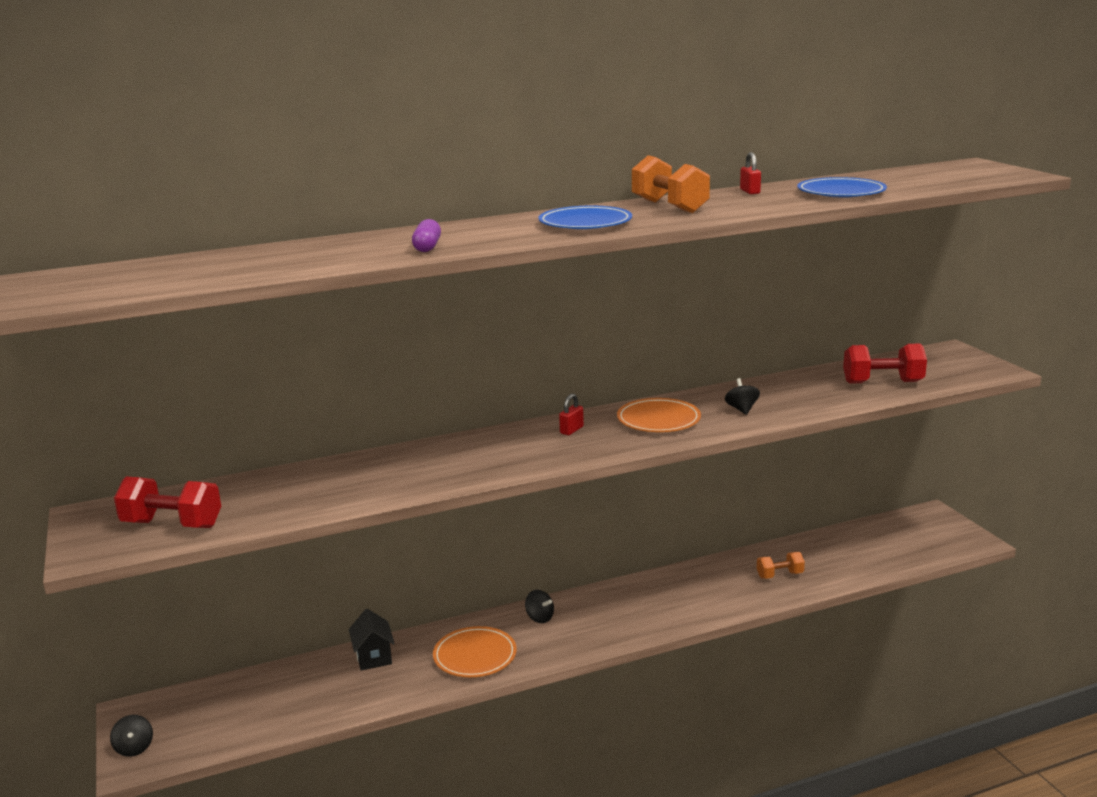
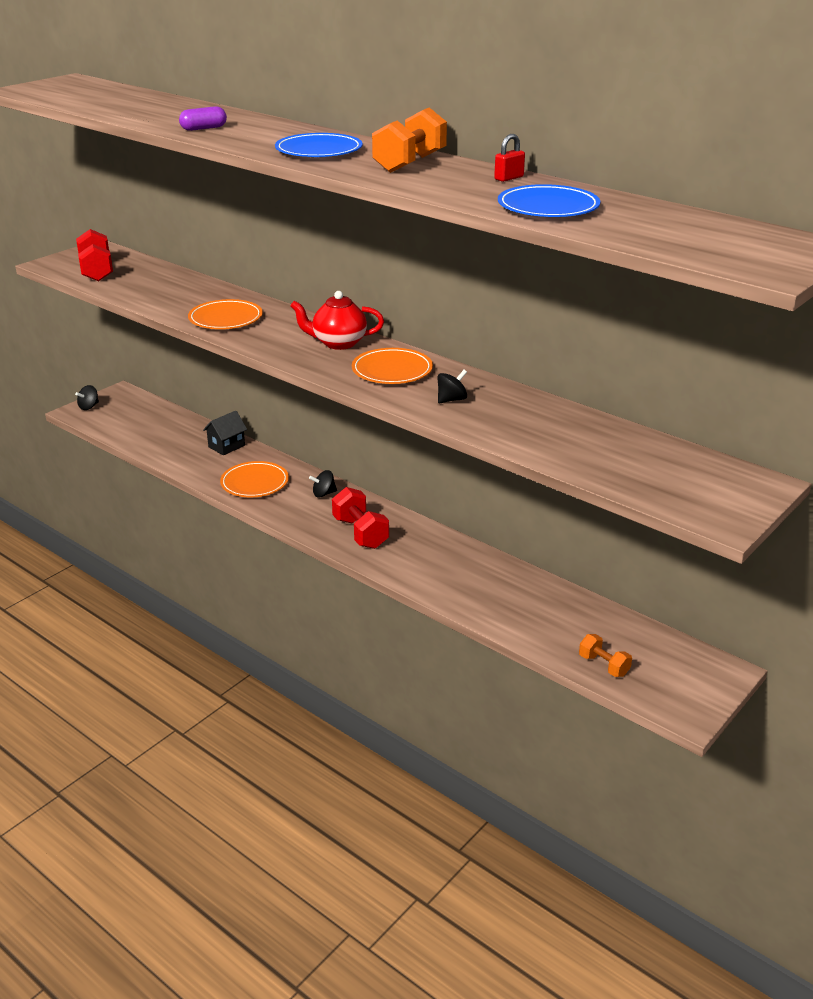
camera: 60 degrees right, 10 degrees up
black spinning top [525,590,554,623] -> black spinning top turned 60 degrees clockwise [309,470,337,497]
red padlock [559,394,584,435] -> red teapot [290,291,384,350]
orange dumbbell [757,552,805,579] -> orange dumbbell moved to [579,634,632,677]
red dumbbell [843,343,927,384] -> red dumbbell moved to [332,487,389,549]
none -> orange plate [188,299,263,329]

